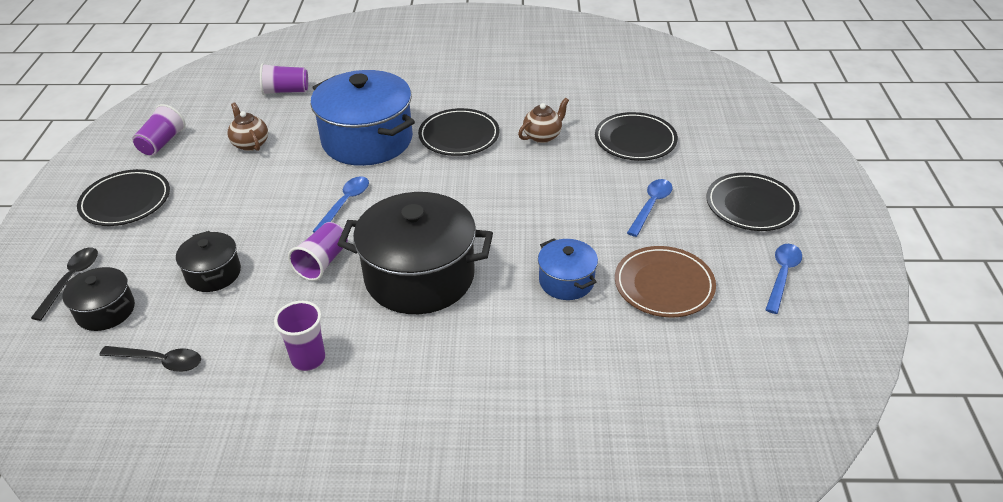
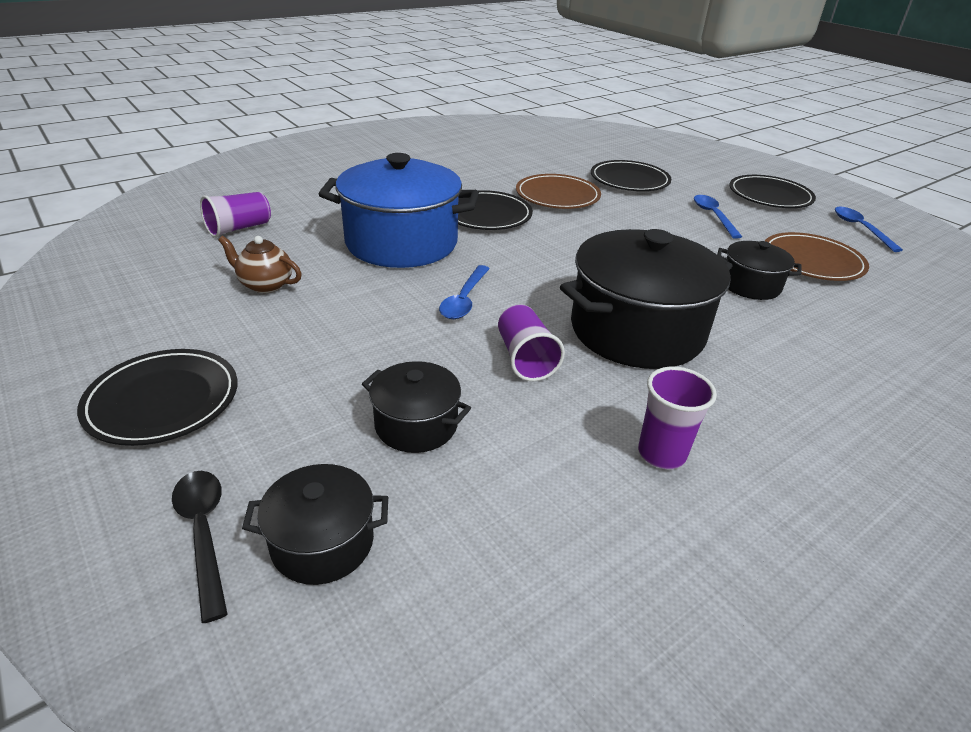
camera: 40 degrees left, 5 degrees down
black spoon [99,346,201,372] -> none
purple cup [132,104,186,156] -> none
blue spoon [312,176,369,233] -> blue spoon turned 150 degrees counterclockwise [439,265,490,319]
brown teapot [518,98,569,143] -> brown plate [516,174,601,209]
blue pot [538,238,598,300] -> black pot [717,241,802,300]

